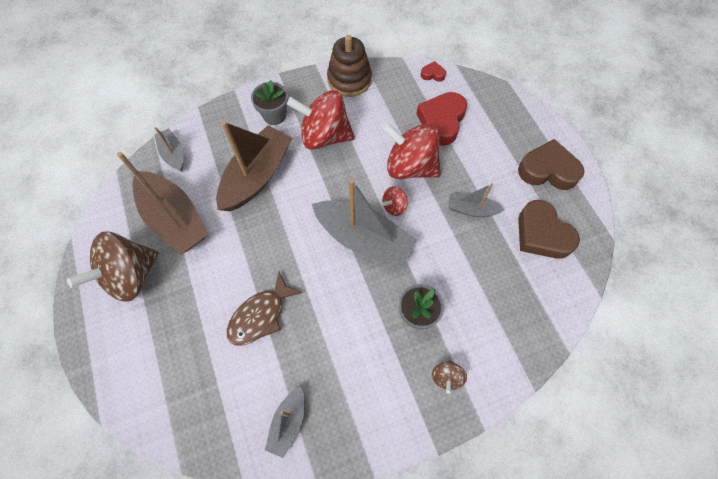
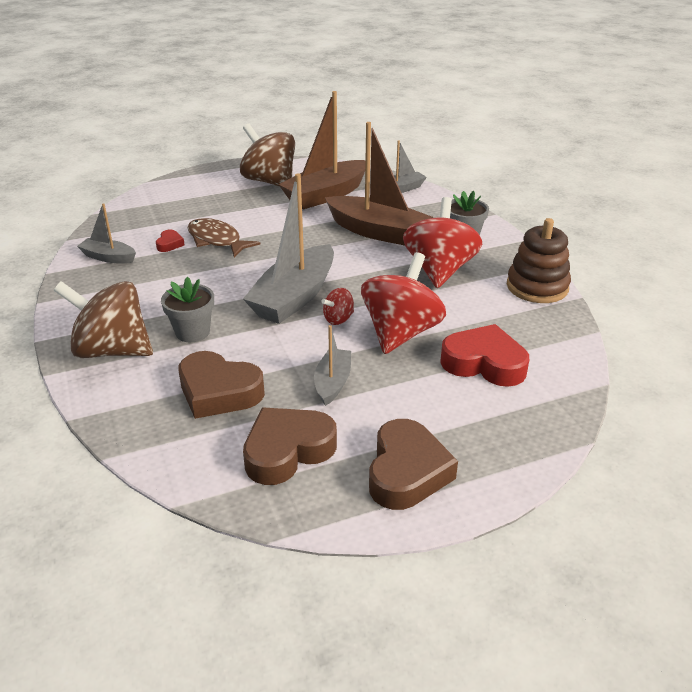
camera: 90 degrees right, 30 degrees down
red spinning top [383,186,408,216] -> red spinning top turned 90 degrees counterclockwise [321,288,354,325]
red heart [421,61,446,82] -> red heart moved to [156,230,185,252]
brown spinning top [432,360,467,394] -> brown spinning top [54,281,153,358], size x2.25
none -> brown heart [178,351,265,419]

